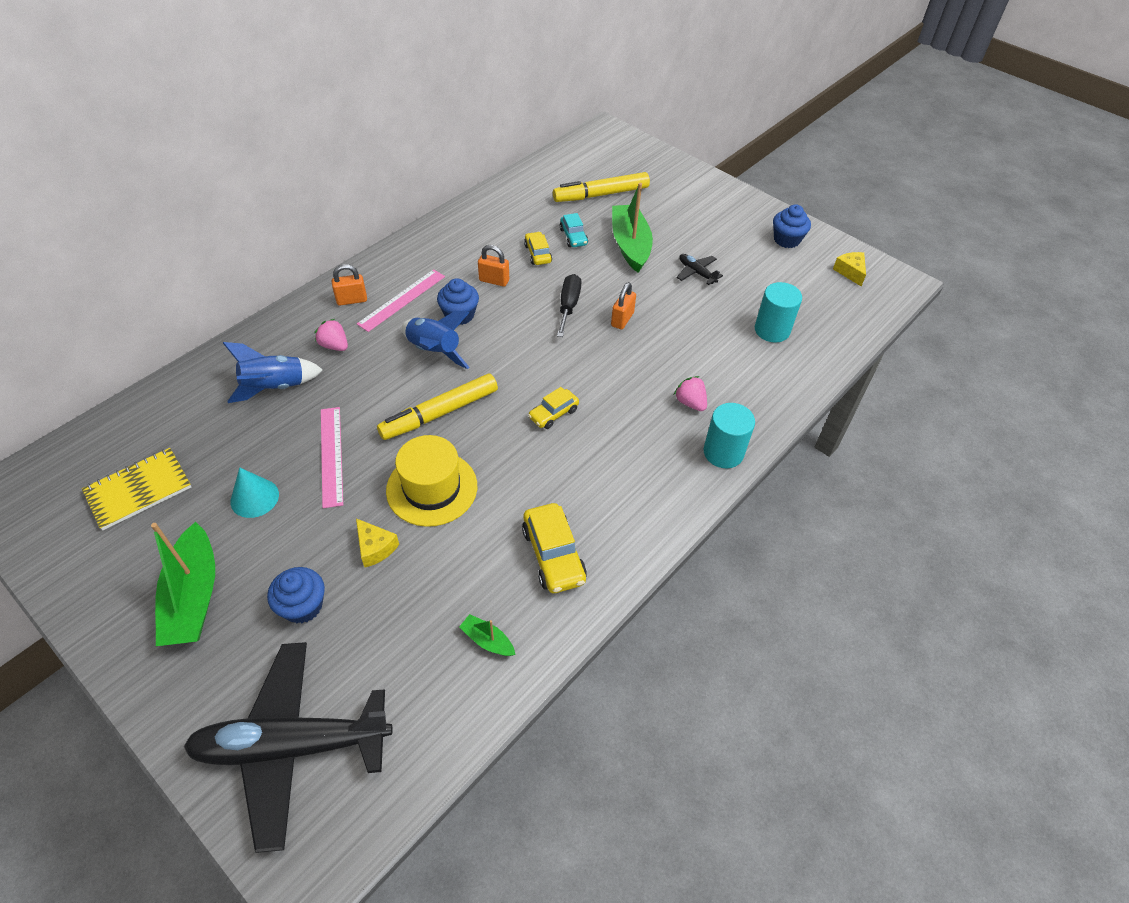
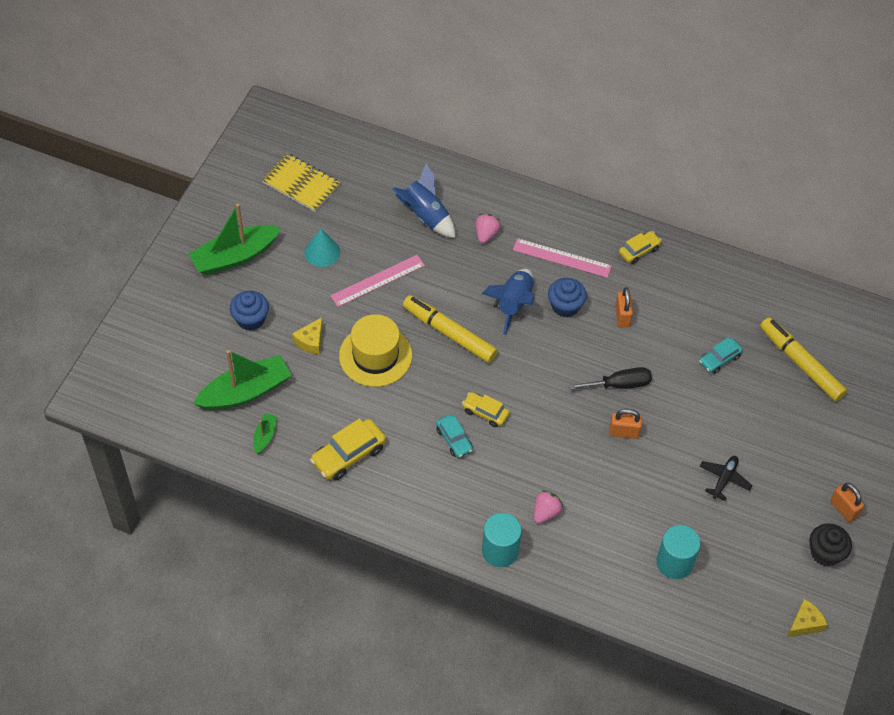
camera: 70 degrees right, 5 degrees up
black plane [183,642,392,853] -> none
orange padlock [332,264,367,306] -> orange padlock moved to [830,483,864,522]
yellow car [524,232,552,265] -> yellow car moved to [619,231,662,264]
green boat [612,183,653,273] -> green boat moved to [193,350,292,410]
blue cupcake [773,204,811,248] -> black cupcake [809,523,852,566]
none -> turquoise car [436,415,473,458]

